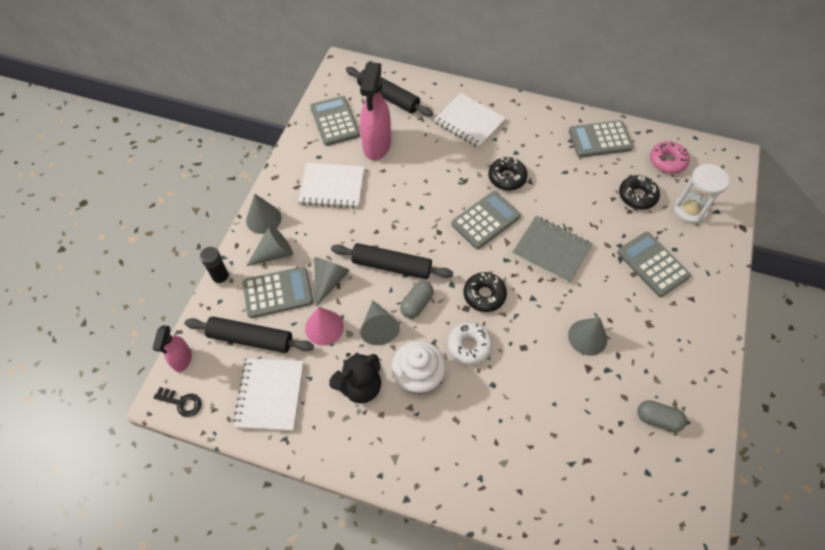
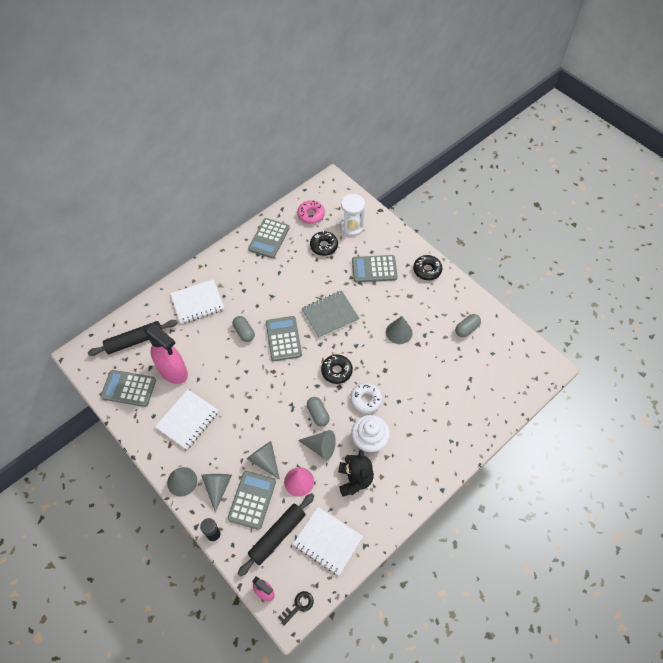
camera: 60 degrees left, 0 degrees up
black rolling pin [331,243,453,279] -> none
black donut [488,157,528,191] -> black donut moved to [413,255,442,280]
none -> grey capsule [232,316,255,342]

